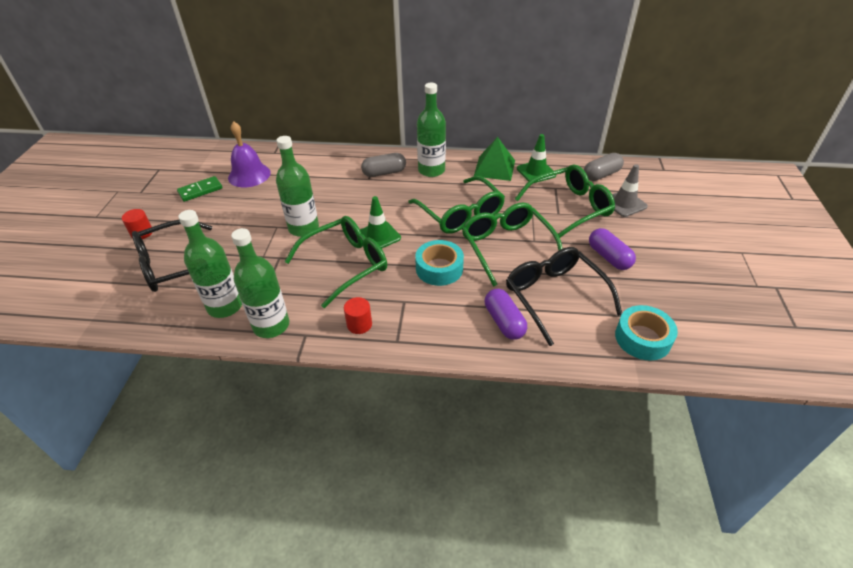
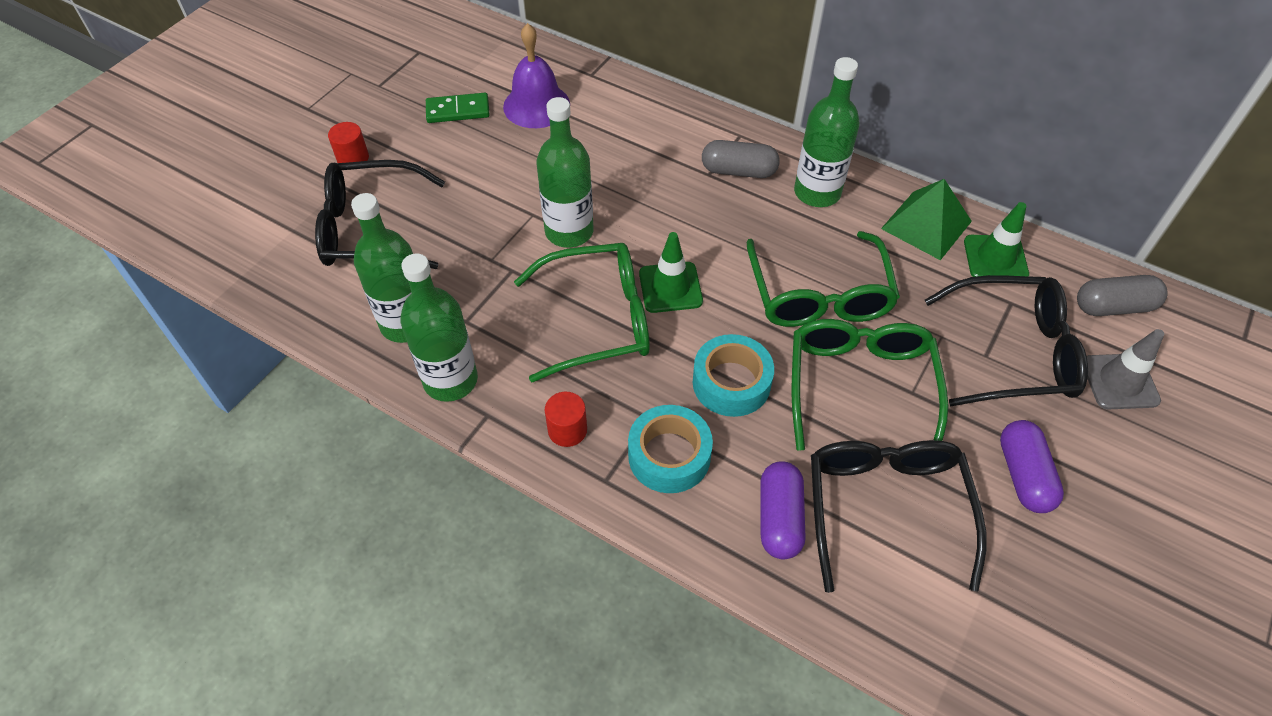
camera: 25 degrees right, 10 degrees up
green glasses [515,165,615,238] -> black glasses [925,275,1088,407]
turquoise tape [615,305,678,361] -> turquoise tape moved to [628,405,713,493]

